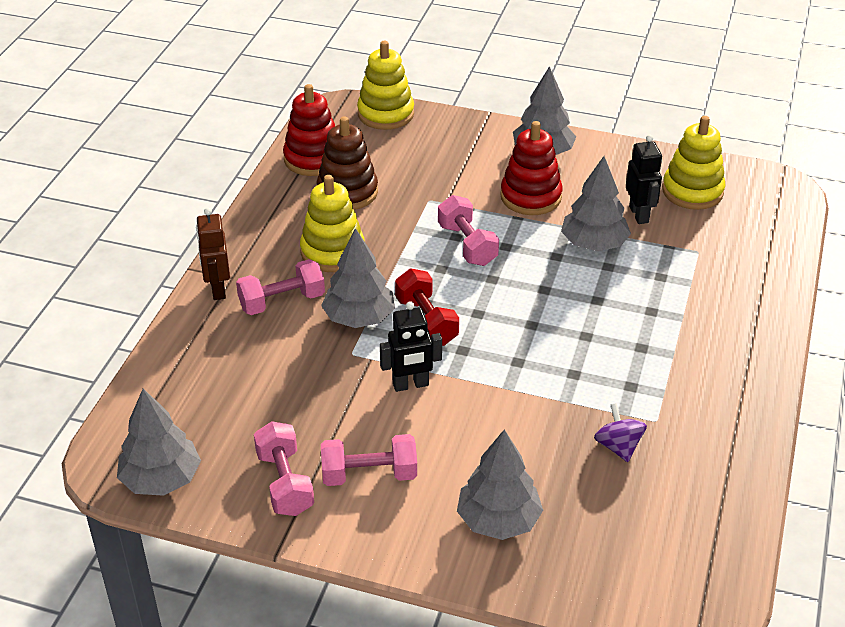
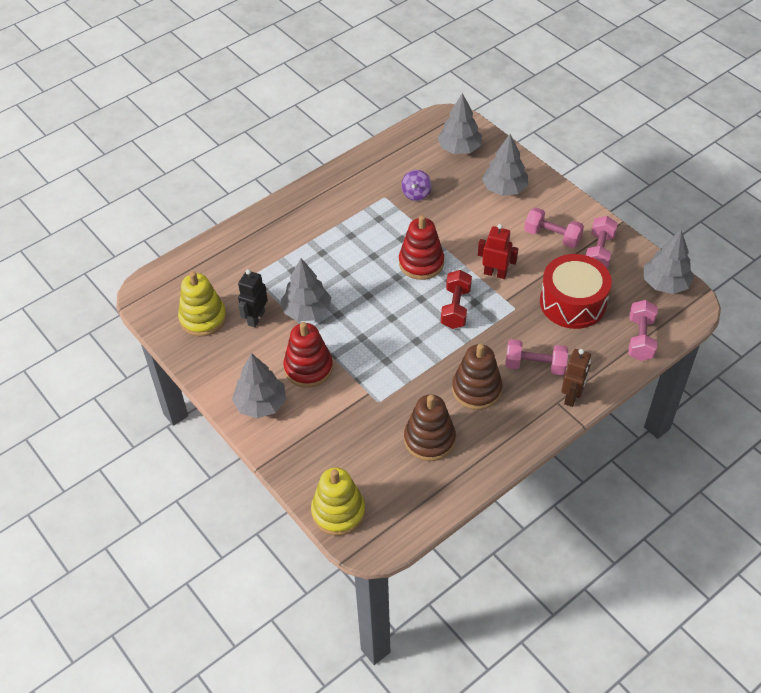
camera: 145 degrees left, 10 degrees up
red stacking toy [283,84,335,176] -> red stacking toy moved to [399,215,444,280]
yellow stacking toy [300,175,365,272] -> brown stacking toy [452,344,502,410]
grey tree [321,228,395,328] -> grey tree moved to [437,93,482,154]
black robot [380,301,442,392] -> red robot [478,224,518,279]
pink dumbbell [438,195,499,266] -> pink dumbbell moved to [628,300,657,361]
none -> red drum [540,254,612,329]

